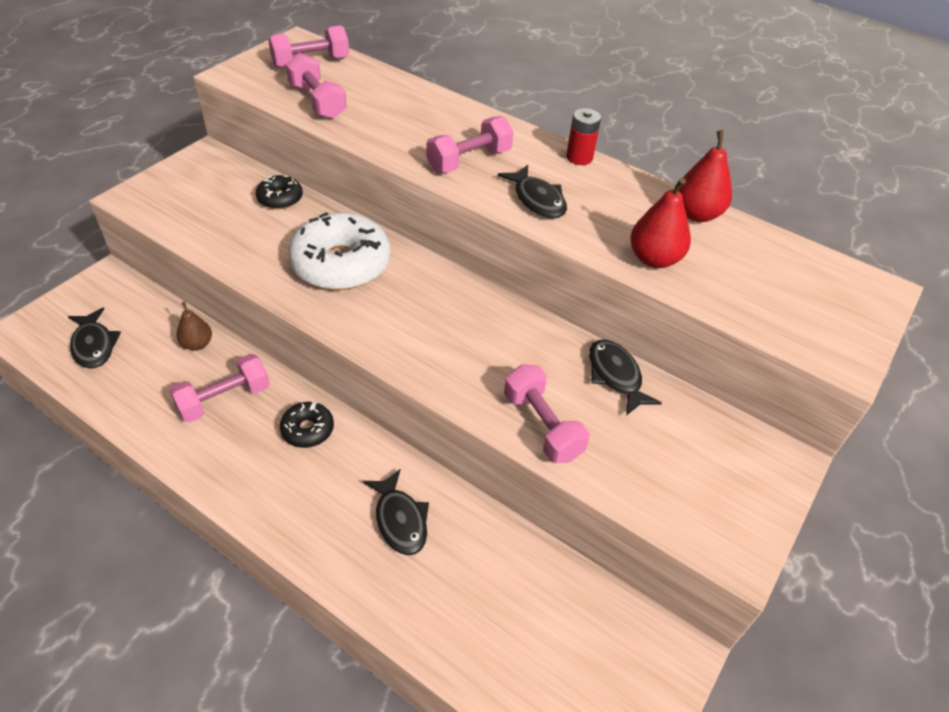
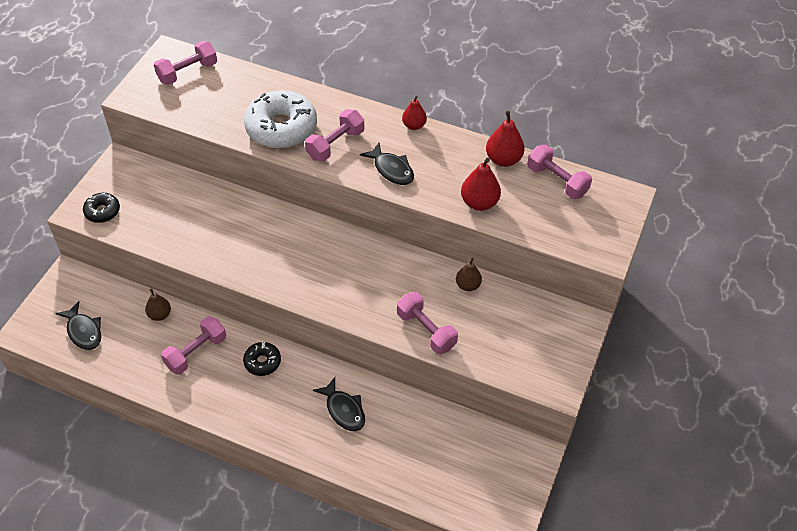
camera: 10 degrees left, 5 degrees up
black donut [256,175,303,209] -> black donut moved to [83,193,120,223]
pink dumbbell [286,53,347,119] -> pink dumbbell moved to [527,145,592,199]
white donut [288,212,390,290] -> white donut moved to [244,90,317,149]
red battery [566,108,601,165] -> red pear [402,96,427,130]
black fish [589,340,662,416] -> brown pear [456,257,482,291]

